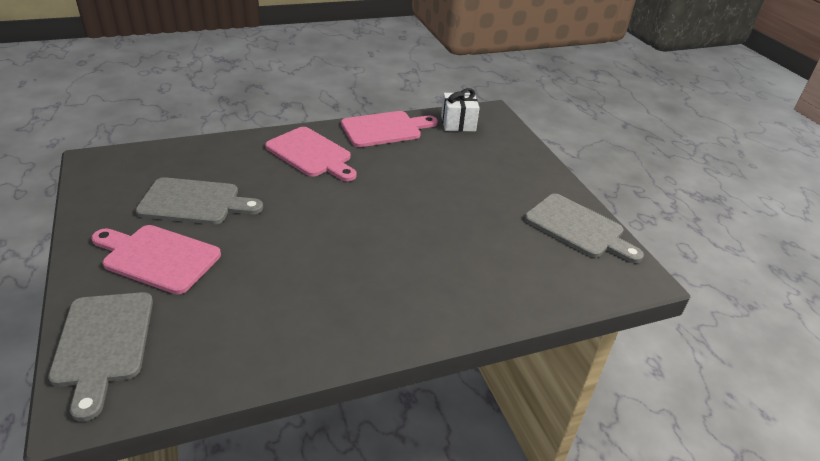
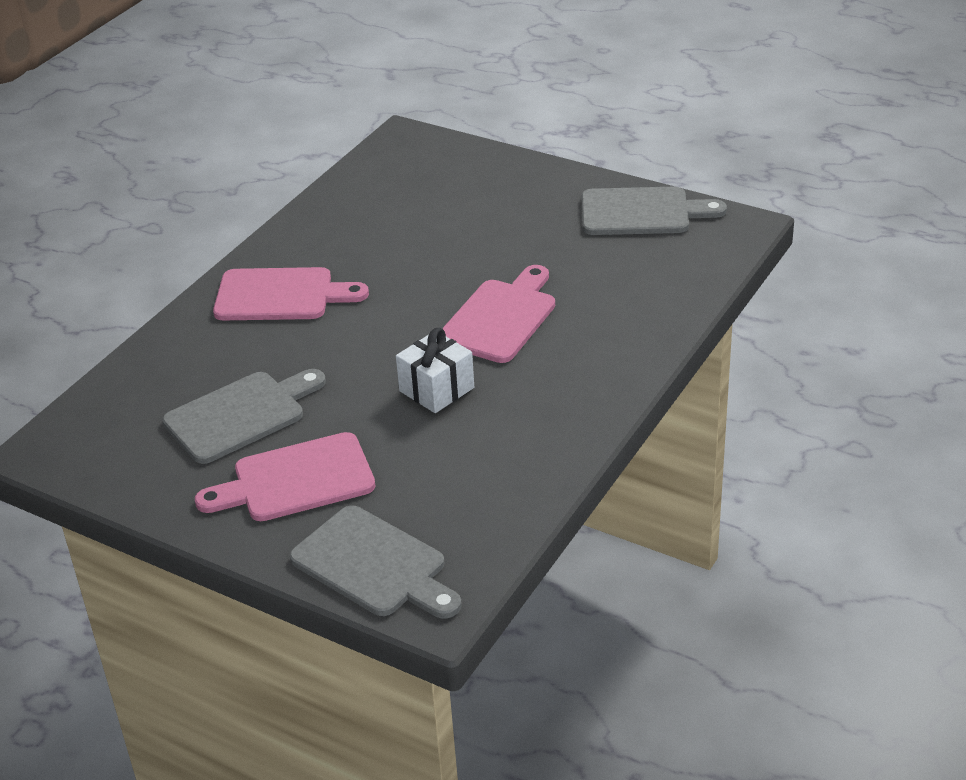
camera: 35 degrees left, 0 degrees up
pink cutting board [341,111,438,147] -> pink cutting board moved to [442,265,555,363]
white gift [441,88,480,132] -> white gift moved to [396,328,474,413]

